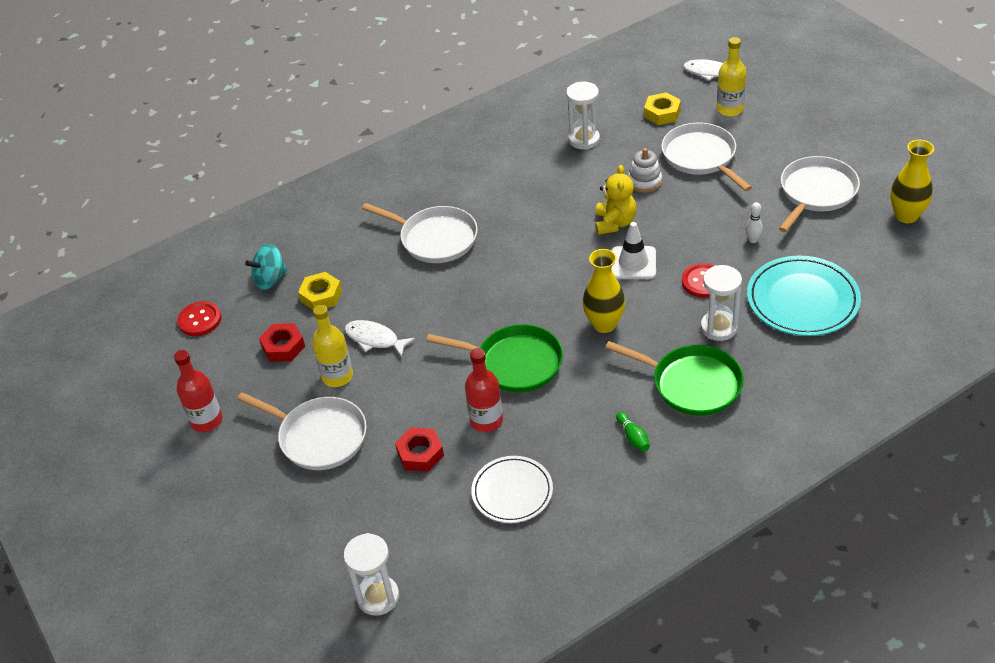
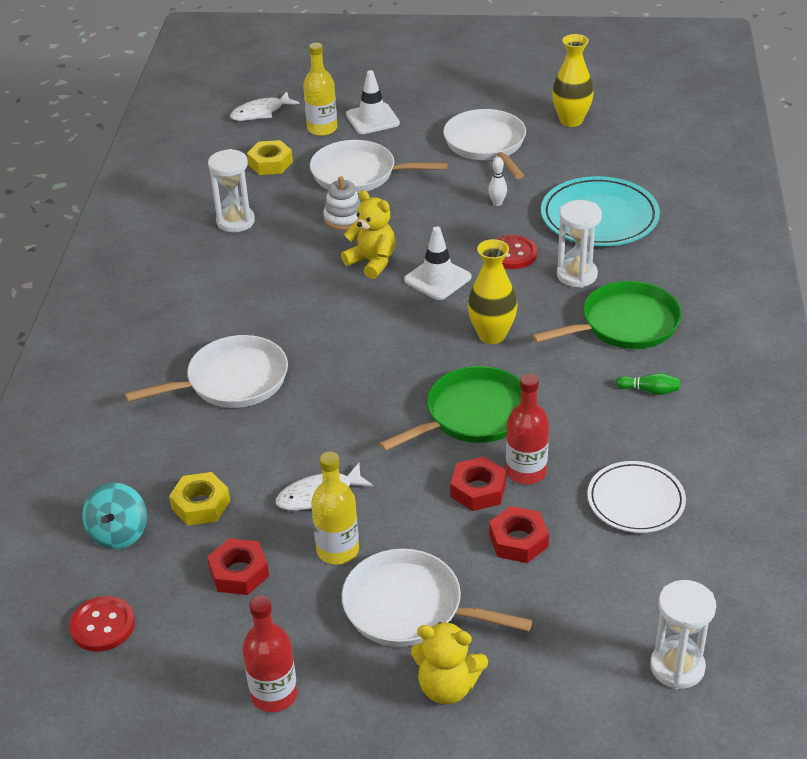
camera: 55 degrees left, 5 degrees down
white pan [237,392,367,470] -> white pan turned 135 degrees counterclockwise [341,549,533,647]
none -> white traffic cone [346,70,400,134]
none -> yellow teddy bear [411,621,488,704]
none -> red nut [450,457,506,511]

